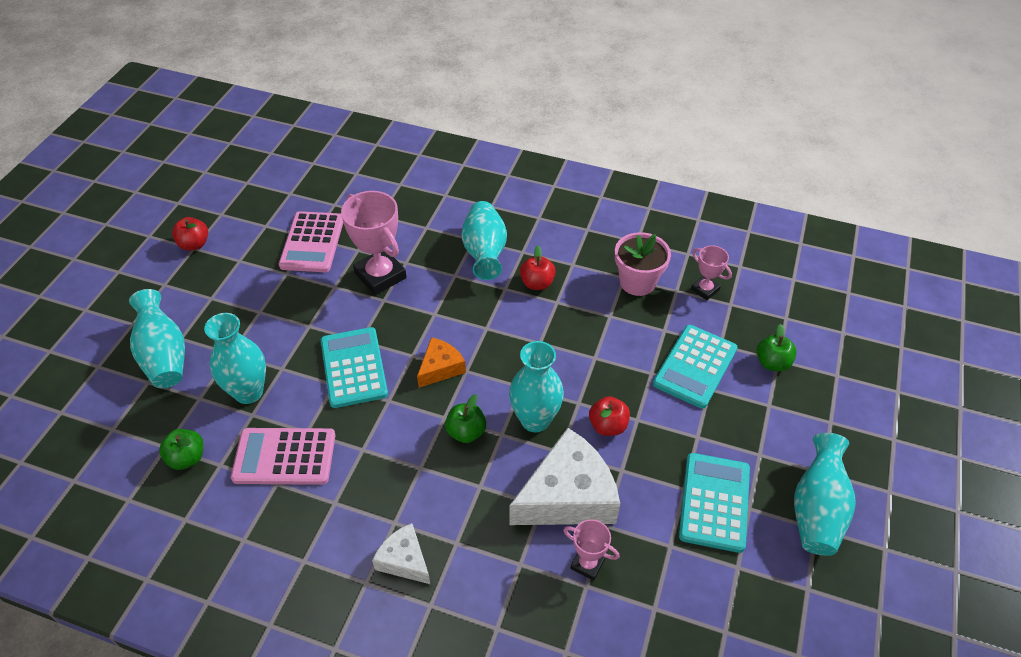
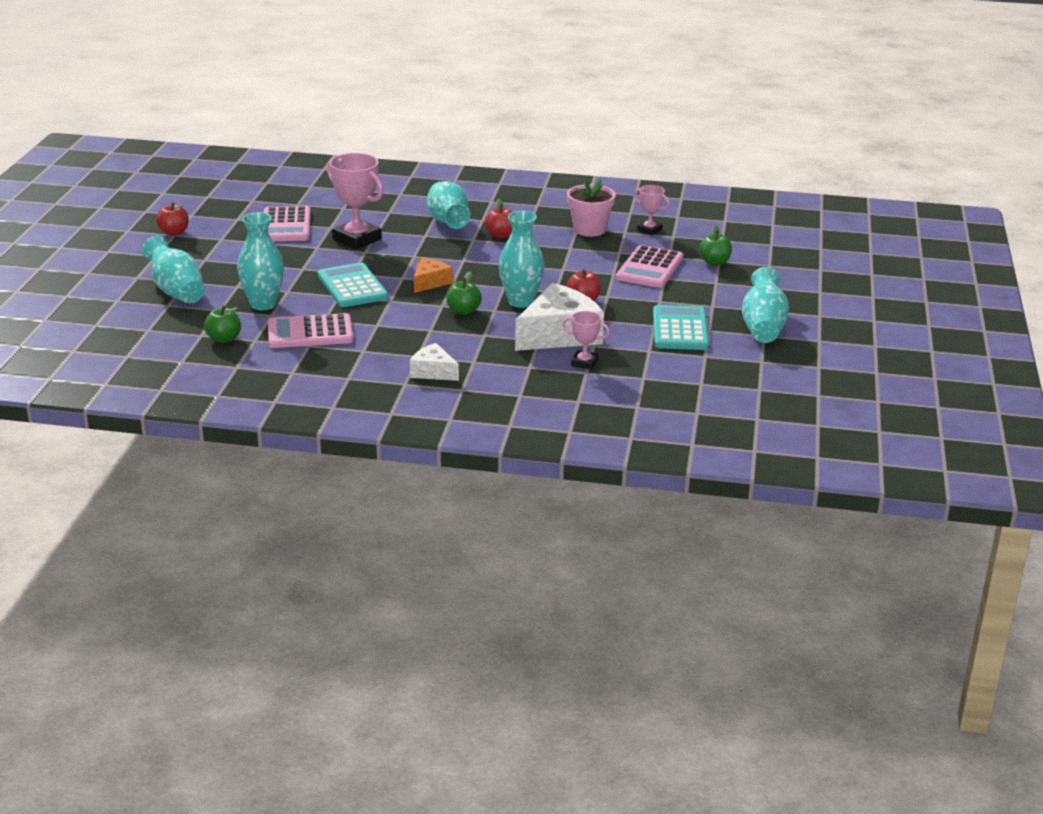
camera: 10 degrees left, 20 degrees down
turquoise calculator [653,325,737,408] -> pink calculator [616,245,683,288]

